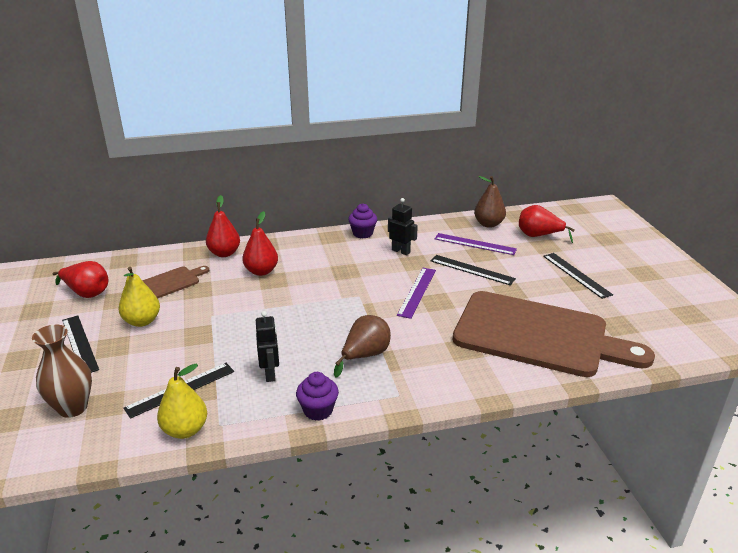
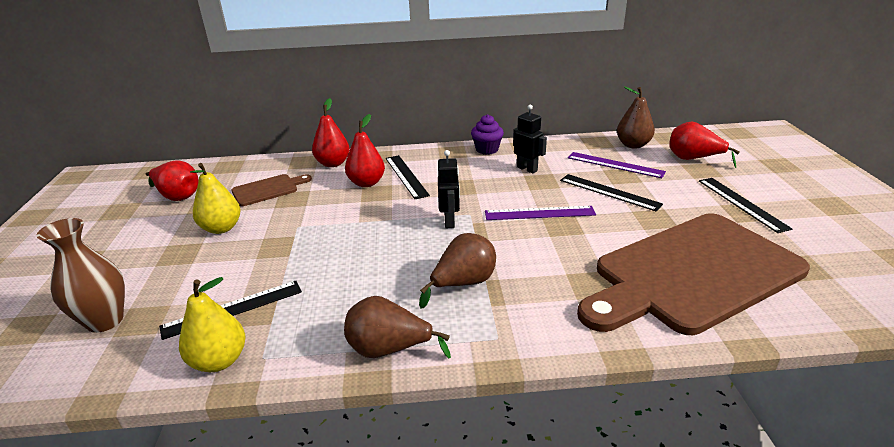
camera: 10 degrees right, 0 degrees up
black ruler [62,316,99,373] -> black ruler moved to [386,155,430,199]
black robot [256,311,279,382] -> black robot moved to [438,150,460,228]
purple cupcake [296,372,339,421] -> brown pear [344,296,451,359]
purple ruler [397,268,436,319] -> purple ruler turned 60 degrees clockwise [485,206,596,220]
brown cutting board [453,291,655,377] -> brown cutting board turned 120 degrees clockwise [577,213,810,335]

